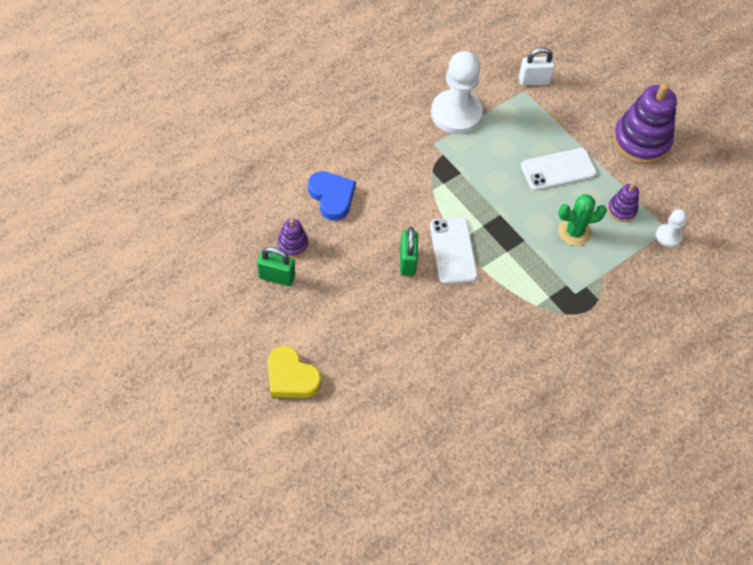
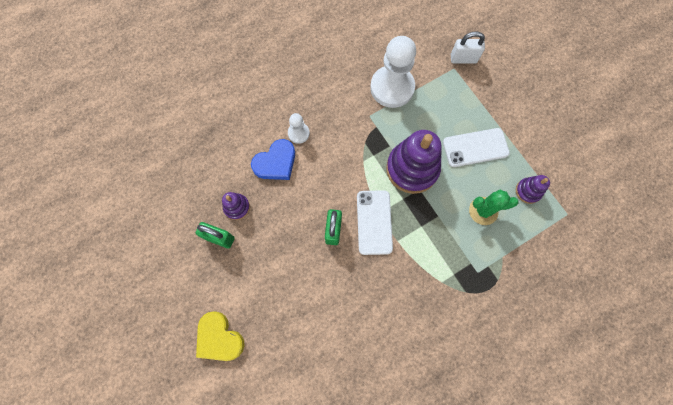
camera: 10 degrees right, 15 degrees up
blue heart [308,171,356,221] -> blue heart turned 75 degrees clockwise [251,139,295,180]
purple stacking toy [613,83,677,164] -> purple stacking toy moved to [386,130,442,194]
white pawn [656,209,687,247] -> white pawn moved to [288,113,310,144]

